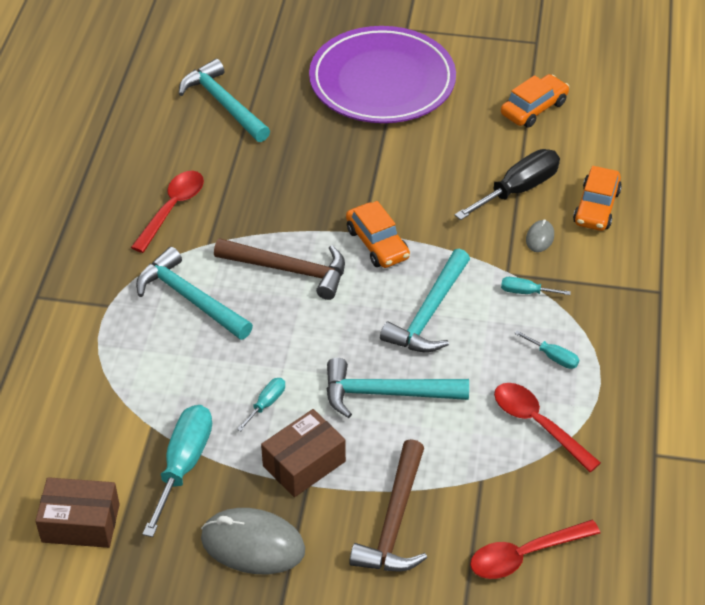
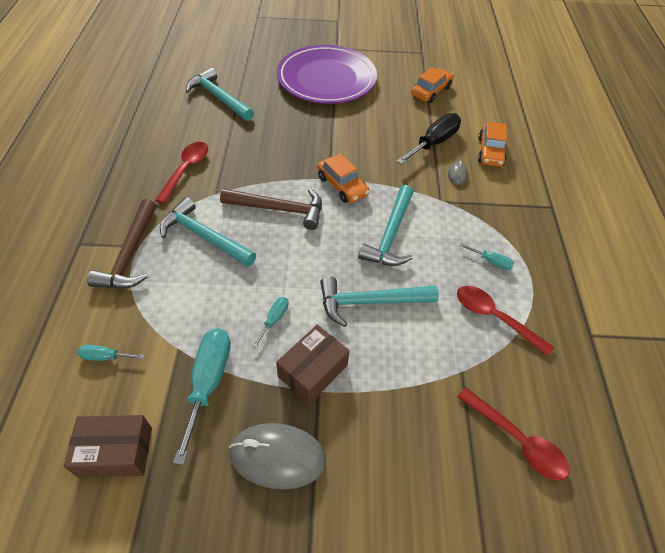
camera: 10 degrees left, 5 degrees up
brown hammer [349,439,427,571] -> brown hammer moved to [87,199,156,289]
red spoon [470,520,600,579] -> red spoon turned 105 degrees counterclockwise [457,387,570,480]
turquoise screwdriver [501,277,571,295] -> turquoise screwdriver moved to [77,345,145,361]

